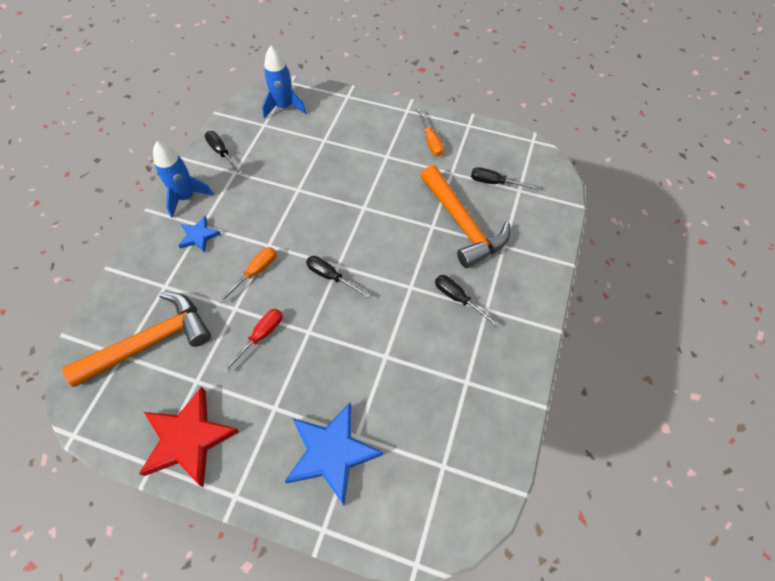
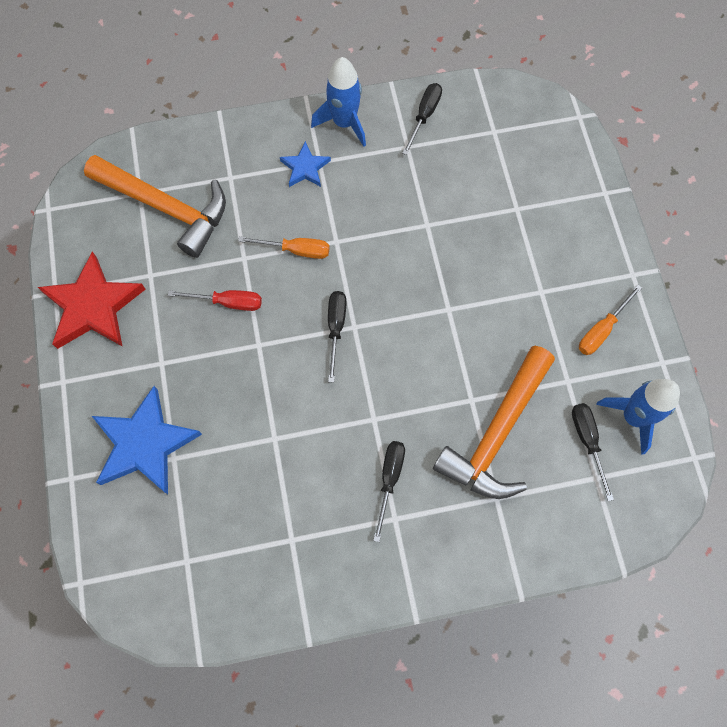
camera: 60 degrees right, 10 degrees up
blue rocket [262,46,306,118] -> blue rocket moved to [596,379,680,455]

